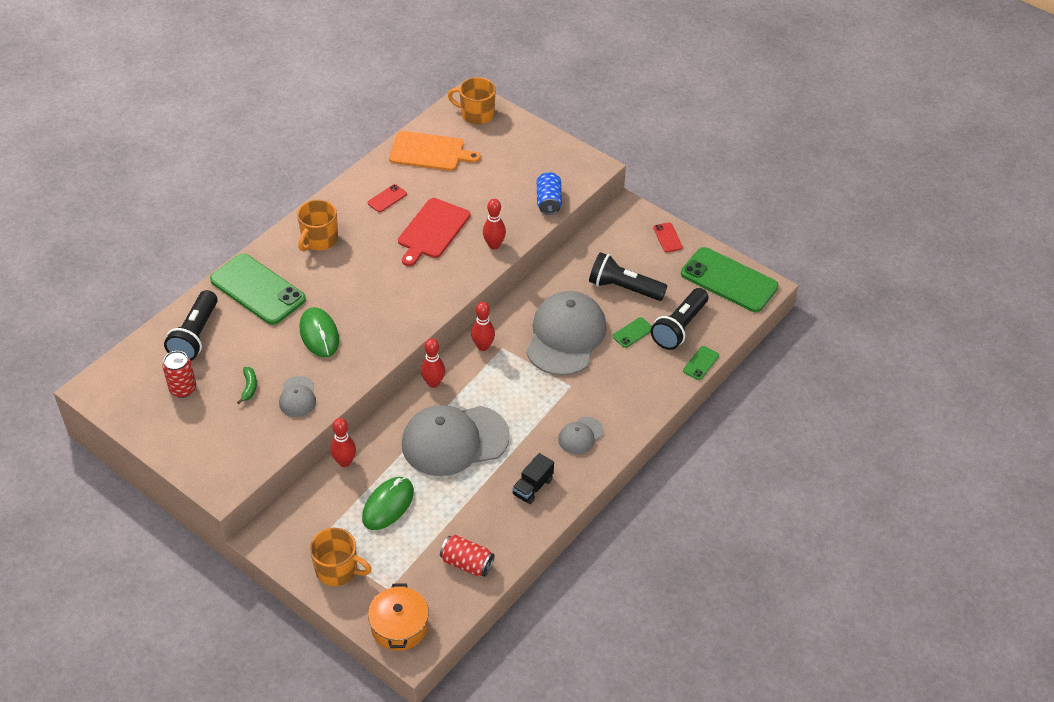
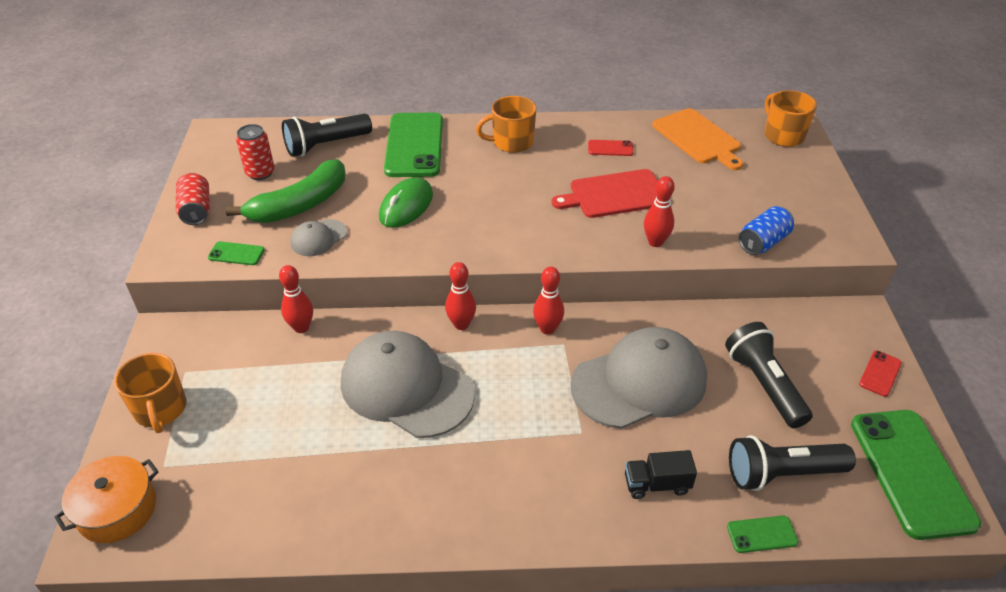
camera: 50 degrees right, 5 degrees down
green banana [237,367,257,404] -> green banana [225,159,346,223], size x2.48
green mouse [362,477,414,530] -> none
red can [440,535,495,577] -> red can moved to [176,173,210,225]
black truck [512,453,554,504] -> black truck moved to [625,450,697,499]
grey cap [558,417,604,455] -> none
green phone [612,317,652,348] -> green phone moved to [208,241,265,265]

